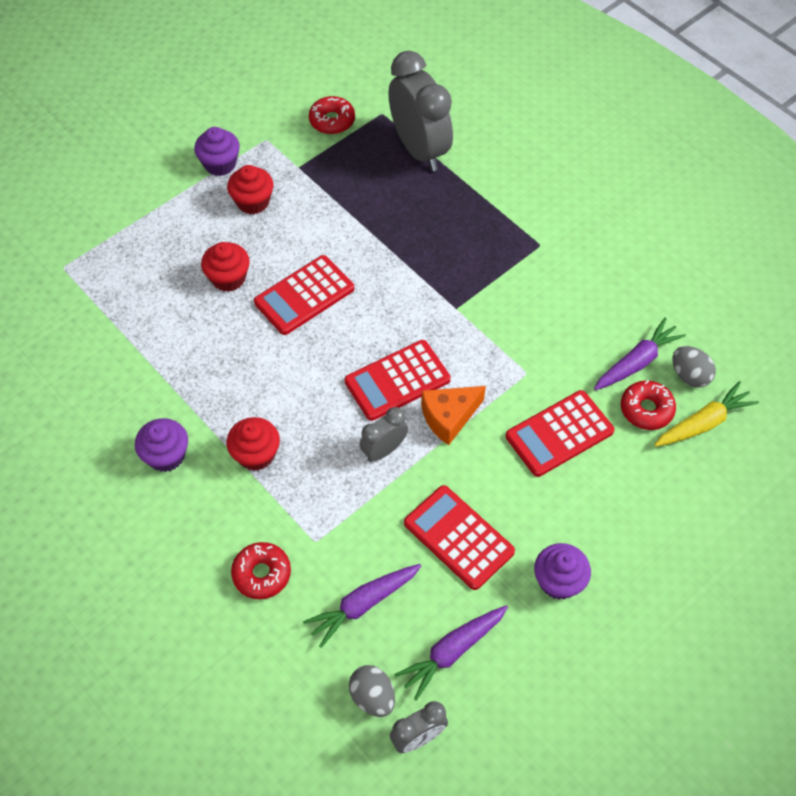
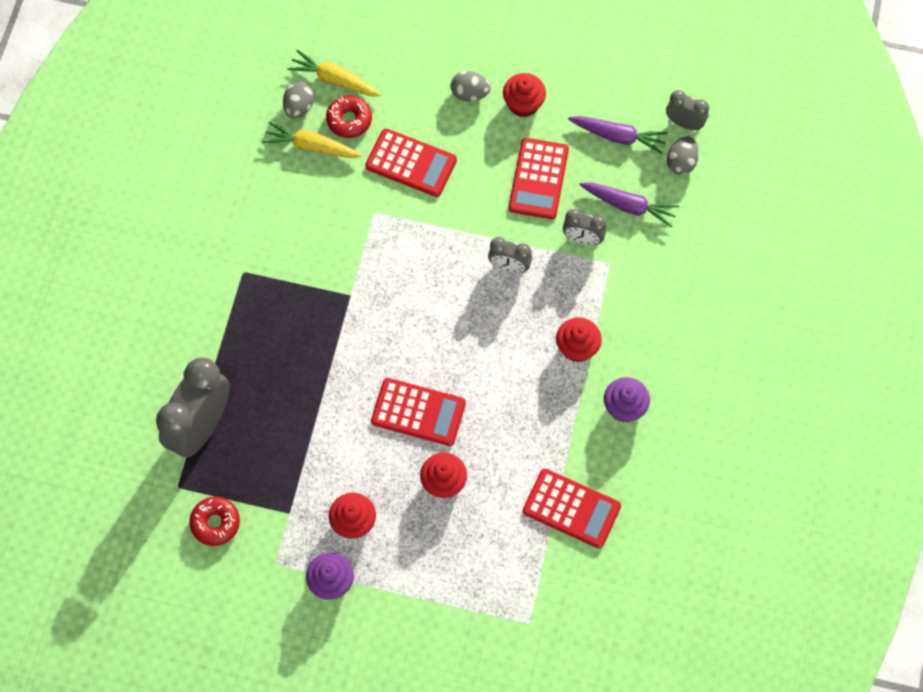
camera: 125 degrees left, 10 degrees up
red donut [231,542,291,599] -> none
red calculator [344,340,451,421] -> red calculator moved to [523,469,621,549]
orange cheese [421,386,486,445] -> none
purple cupcake [534,543,591,600] -> red cupcake [503,73,546,117]
purple carrot [594,318,686,390] -> yellow carrot [262,121,362,158]
none -> grey egg [451,71,491,102]
none -> grey clock [563,209,607,245]

